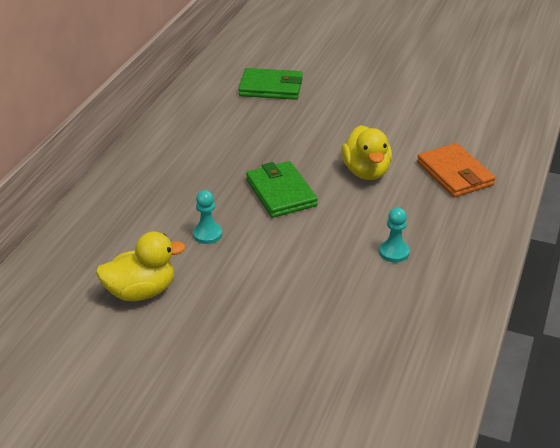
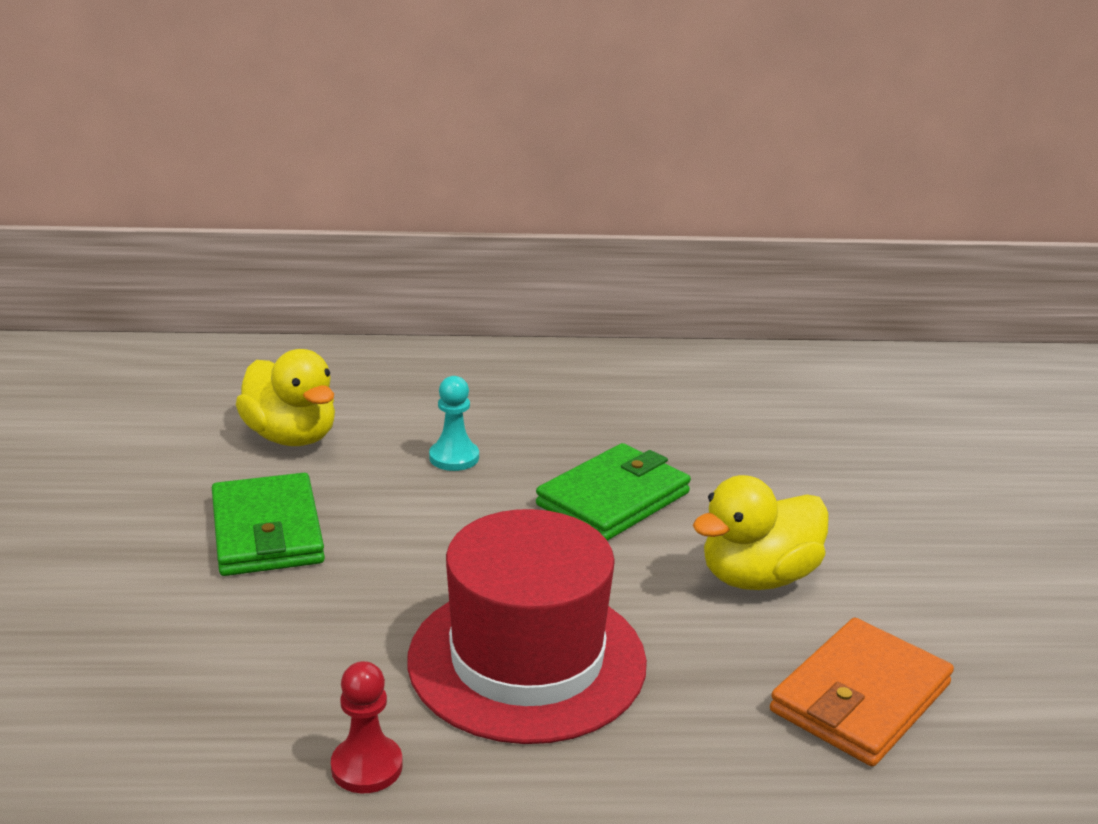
camera: 65 degrees right, 10 degrees down
green wallet [238,68,303,100] -> green wallet moved to [212,473,325,576]
turquoise pawn [379,207,410,262] -> red hat [407,509,647,744]
none -> red pawn [331,661,403,793]

